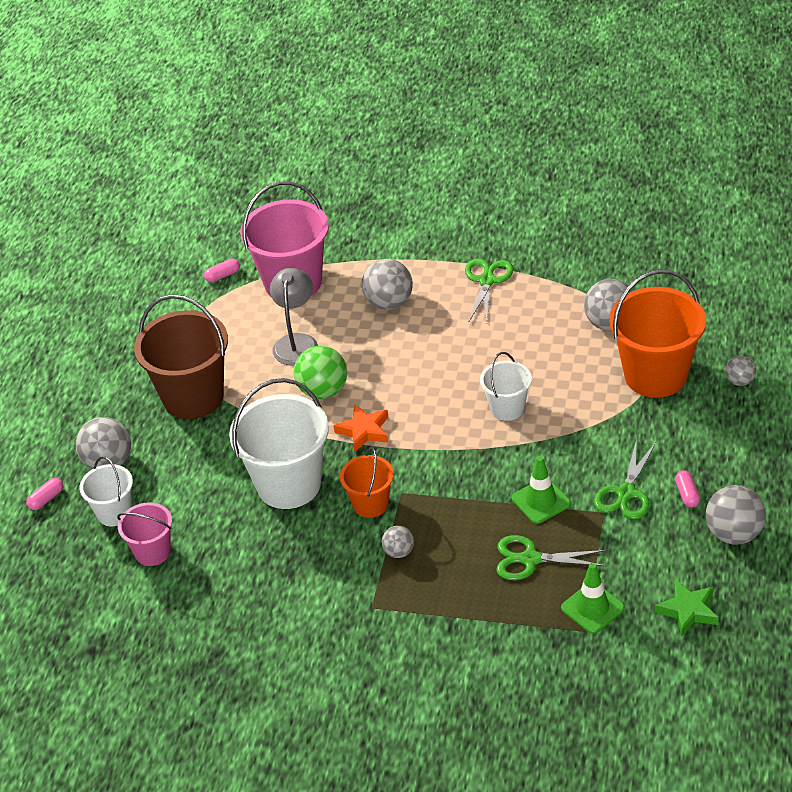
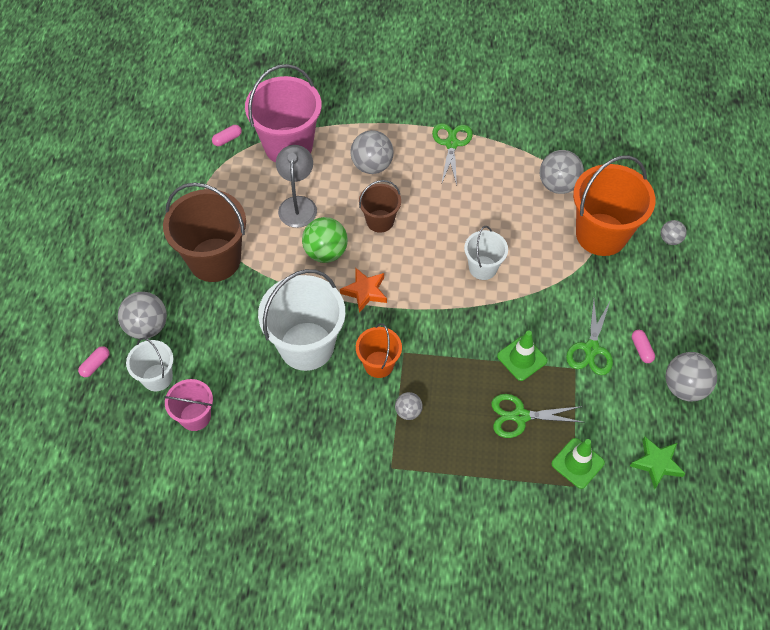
camera: 10 degrees left, 15 degrees up
none -> brown bucket [359,180,401,233]

